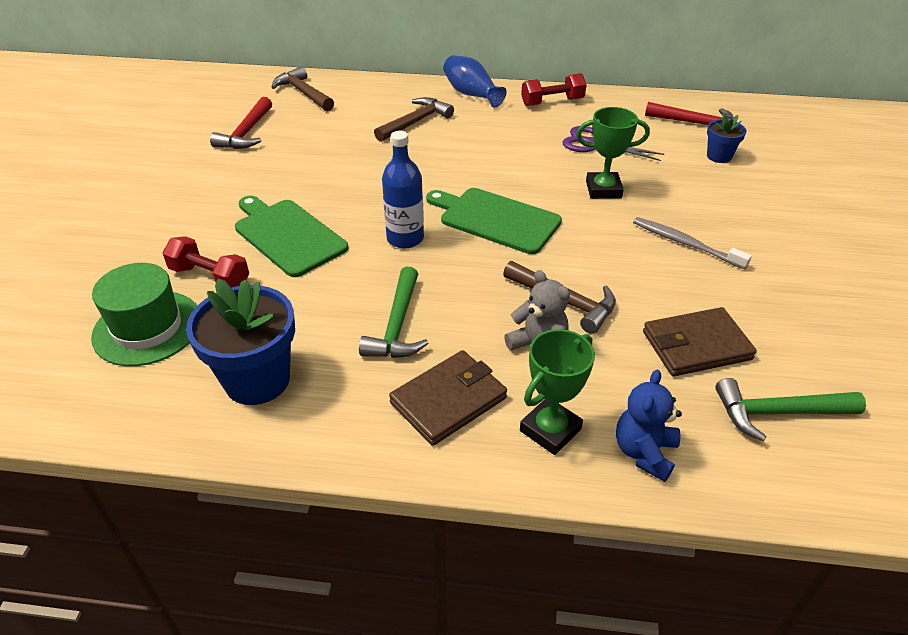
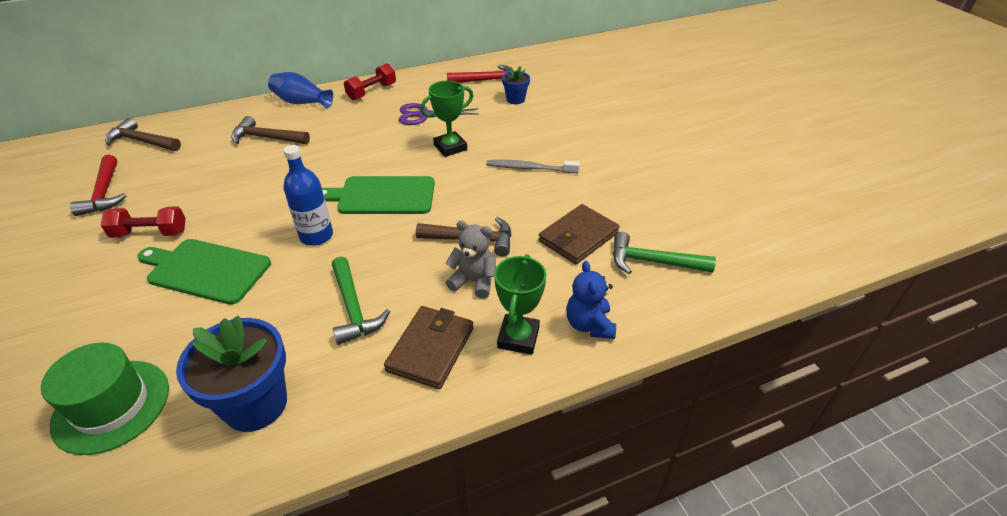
camera: 30 degrees left, 0 degrees up
red dumbbell [162,236,249,288] -> red dumbbell moved to [101,206,186,238]
brown hammer [374,97,454,142] -> brown hammer turned 90 degrees counterclockwise [231,116,310,144]
green hammer [715,378,866,441] -> green hammer turned 45 degrees clockwise [613,232,716,274]

